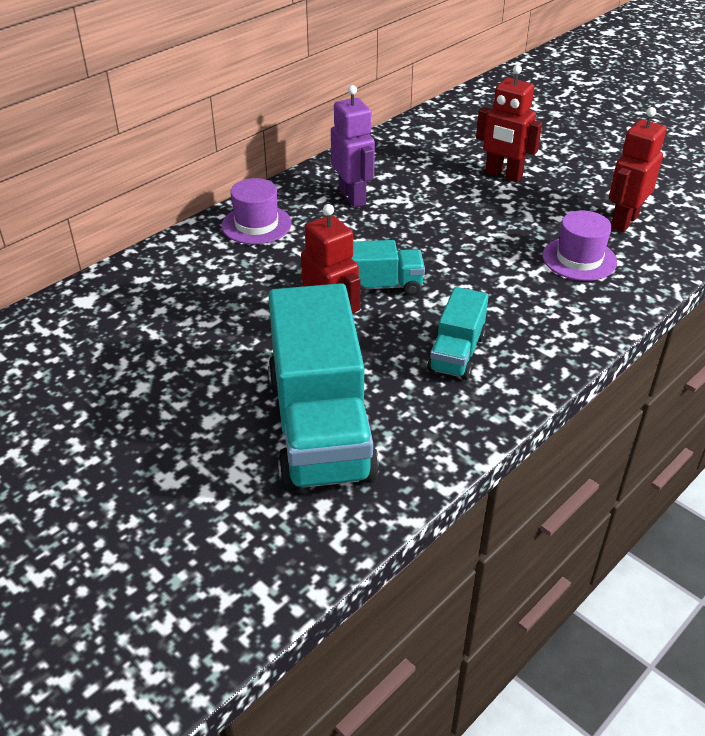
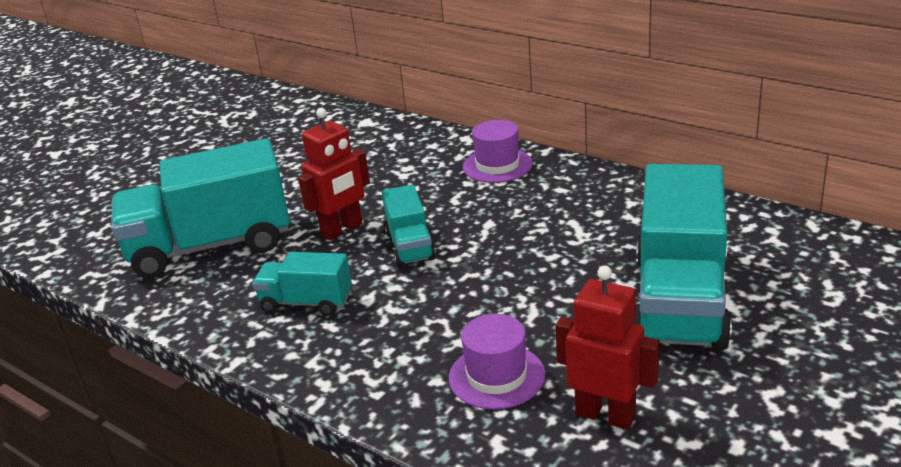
camera: 85 degrees right, 10 degrees down
purple robot [331,85,375,208] -> none
red robot [476,65,542,182] -> turquoise truck [633,164,732,350]

